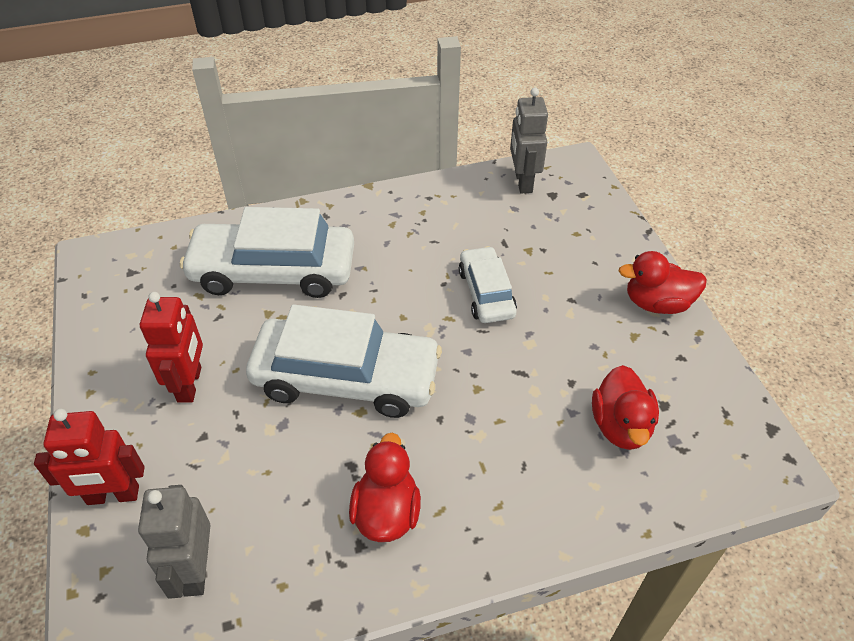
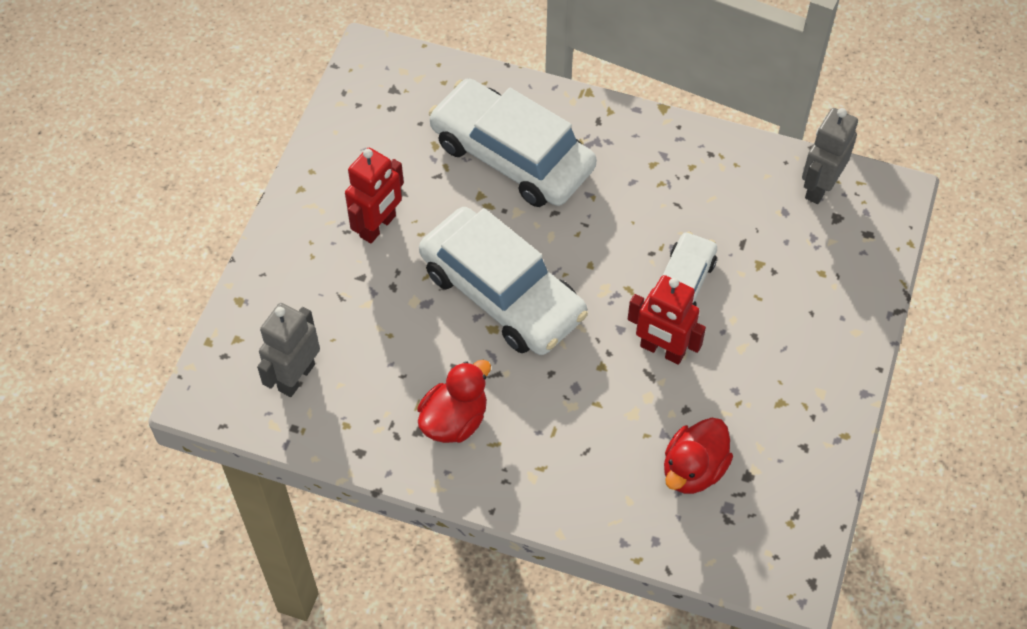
camera: 35 degrees right, 10 degrees up
red robot [34,409,145,505] -> red robot moved to [628,275,706,365]
red duck [619,251,707,314] -> none

